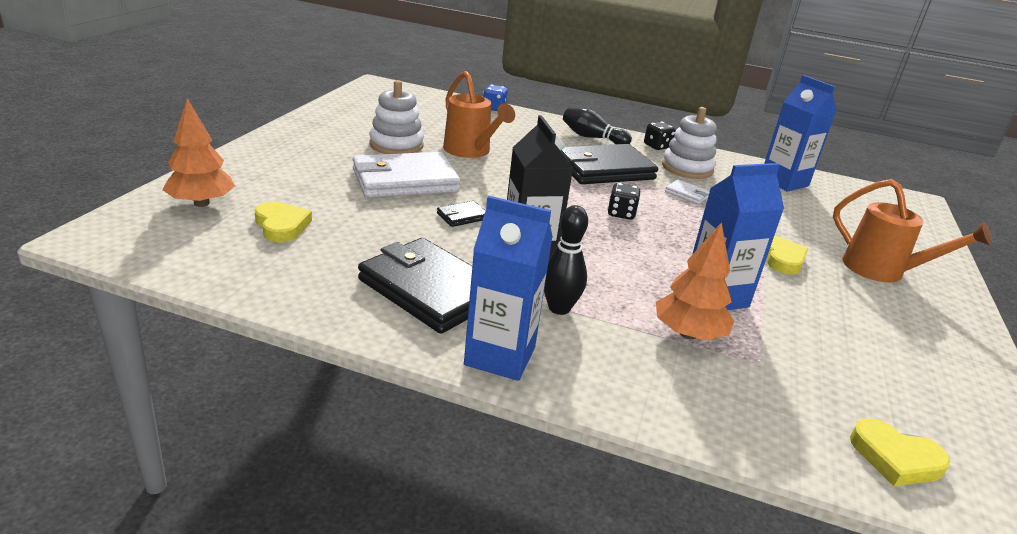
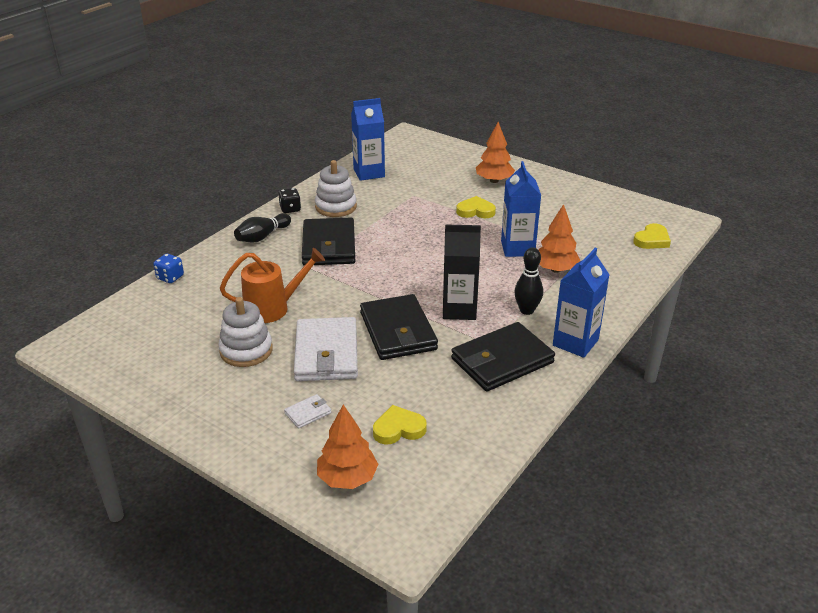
camera: 70 degrees left, 5 degrees up
black wallet [437,201,486,227] -> black wallet [360,294,438,360], size x2.35
black dice [607,183,641,220] -> none
white wallet [665,179,710,204] -> white wallet moved to [284,394,331,429]
orange watering can [833,179,992,282] -> orange tree [476,122,515,183]

